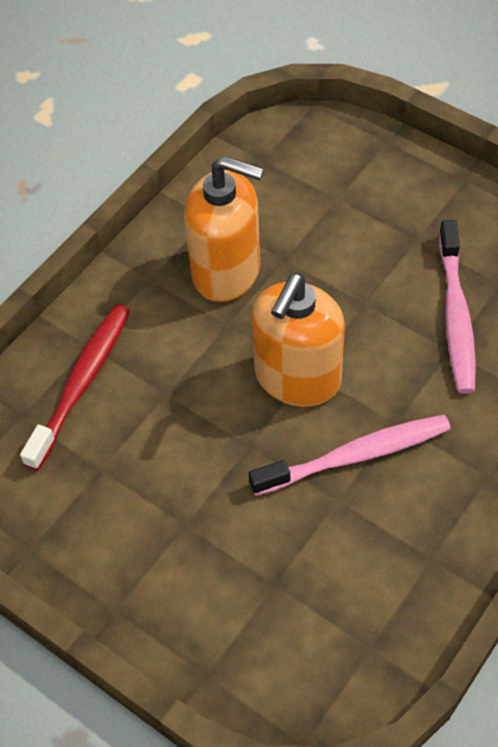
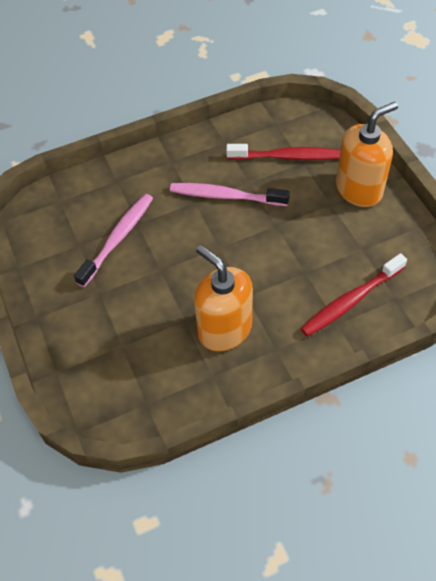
camera: 150 degrees left, 0 degrees up
orange soap dispenser [252,273,345,407] -> orange soap dispenser moved to [336,102,398,207]
none -> red toothbrush [226,144,340,160]

